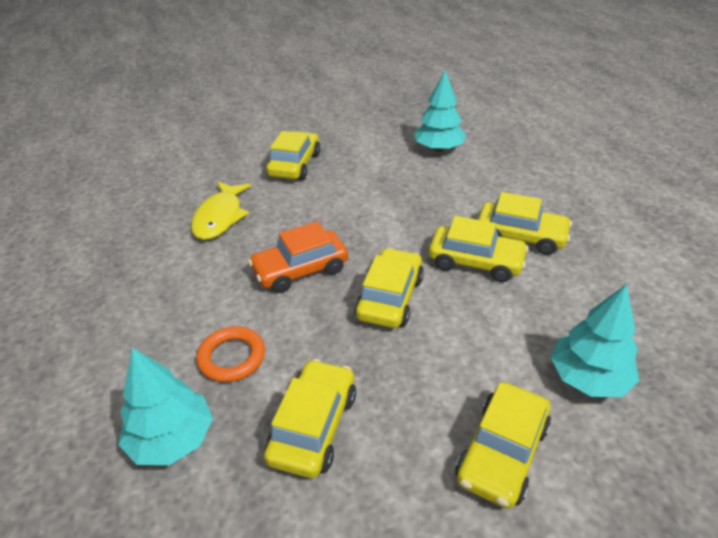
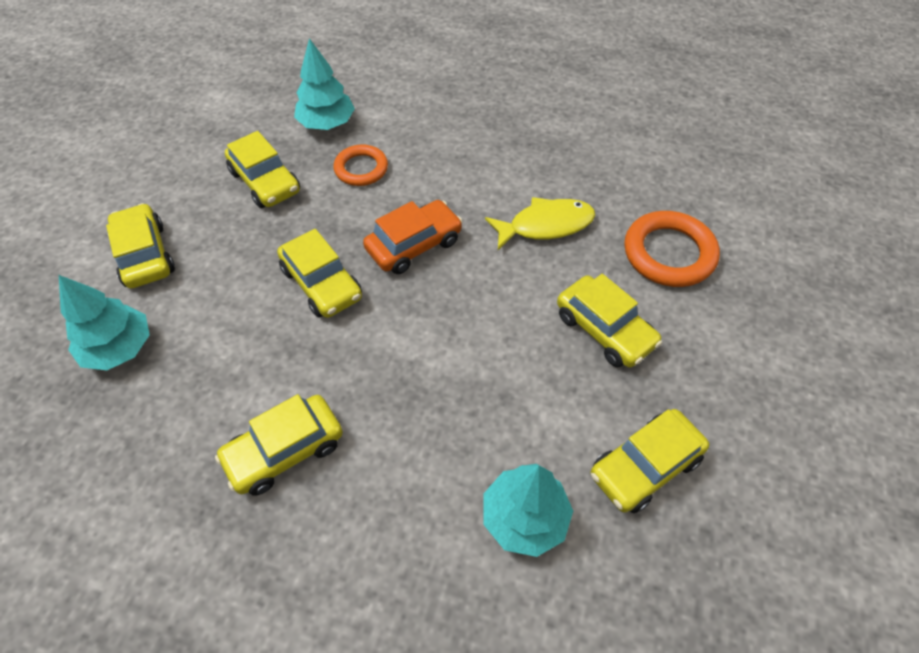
camera: 125 degrees right, 15 degrees up
yellow fish [191,181,251,240] -> yellow fish turned 120 degrees clockwise [485,197,595,250]
orange car [248,221,348,293] -> orange car turned 45 degrees clockwise [363,200,463,274]
yellow car [429,216,529,282] -> yellow car moved to [591,409,709,513]
none -> orange ring [624,211,720,287]

